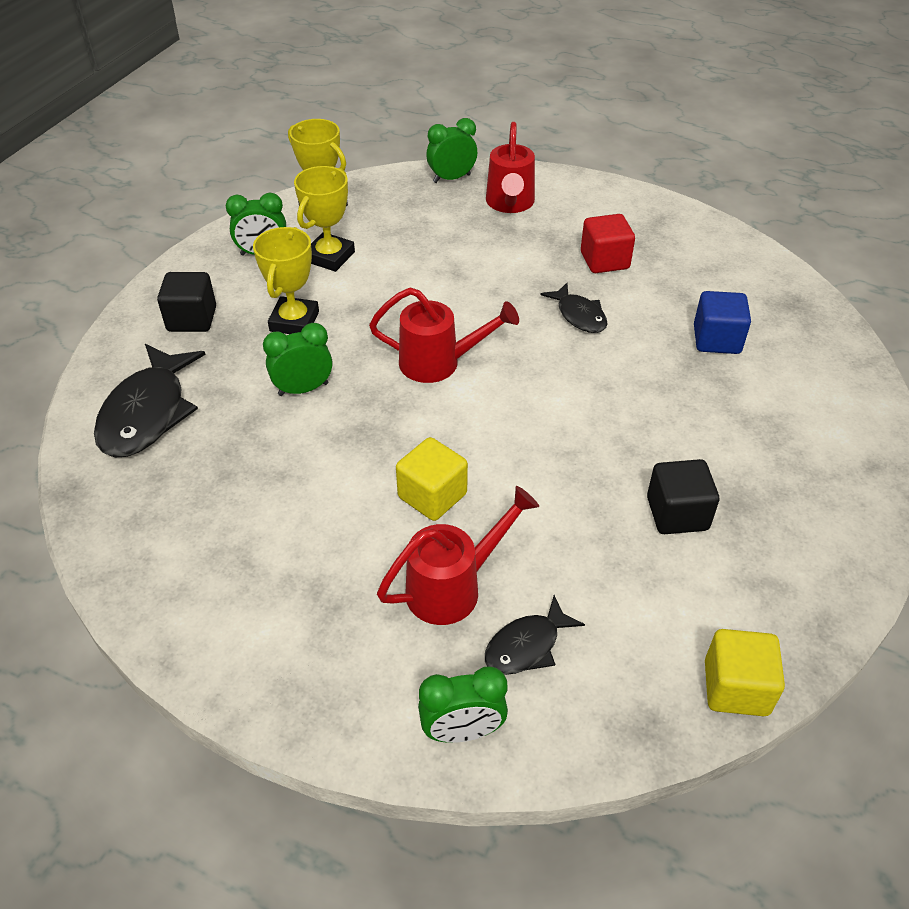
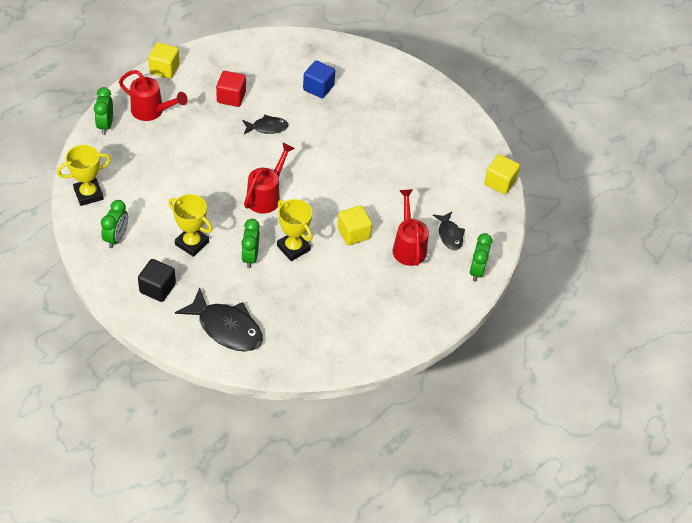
camera: 70 degrees left, 5 degrees up
yellow trophy [294,166,355,272] -> yellow trophy moved to [277,199,312,261]
black cube [647,459,719,534] -> none
none -> yellow cube [148,42,180,79]

